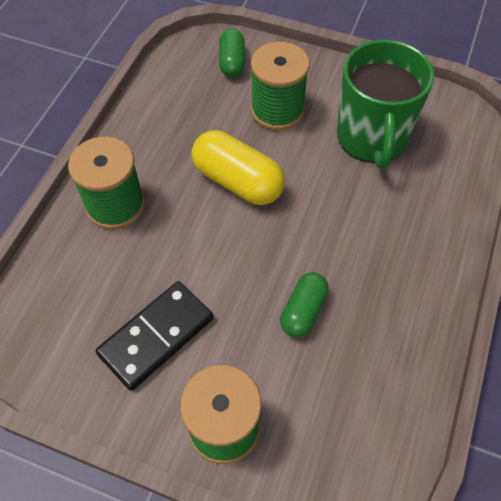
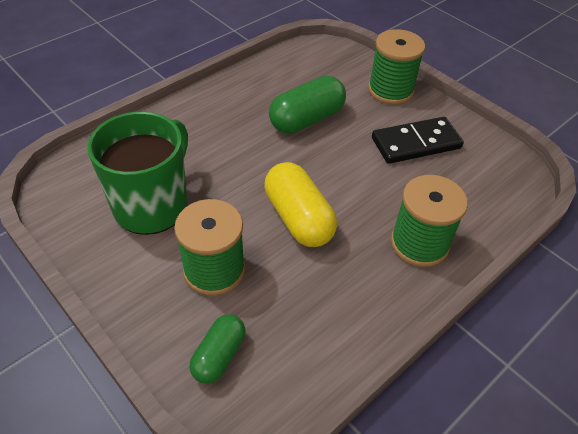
camera: 155 degrees left, 10 degrees down
green capsule [280,272,329,337] -> green capsule [269,76,346,134], size x1.62

